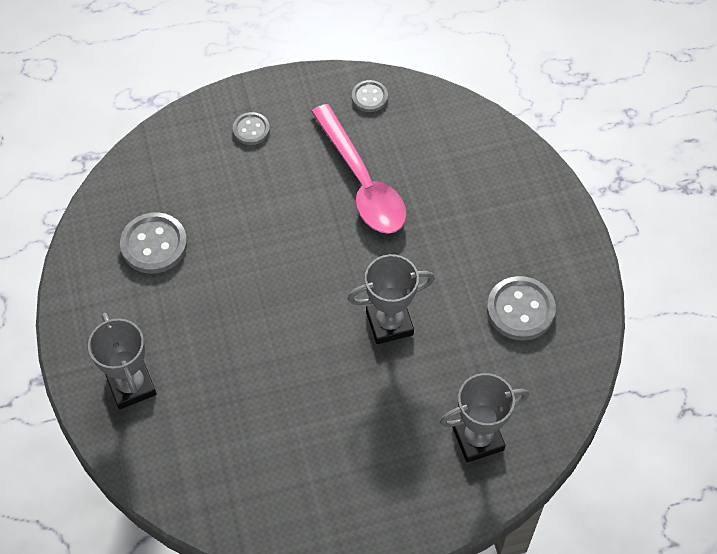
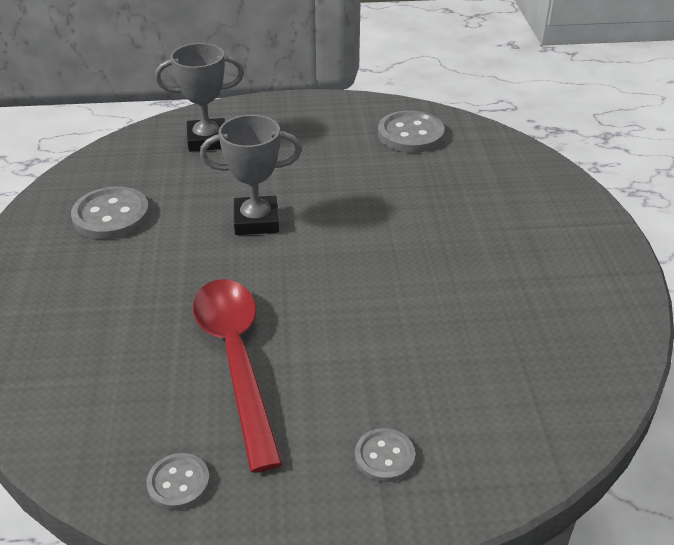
camera: 170 degrees left, 20 degrees down
grey trophy [88,313,157,409] -> none
grey button [120,212,187,274] -> grey button moved to [378,110,445,153]
pink spoon [311,104,407,234] -> red spoon [193,279,283,473]

